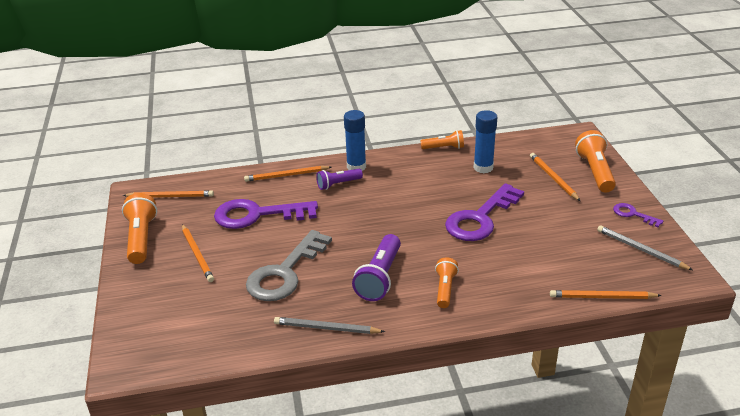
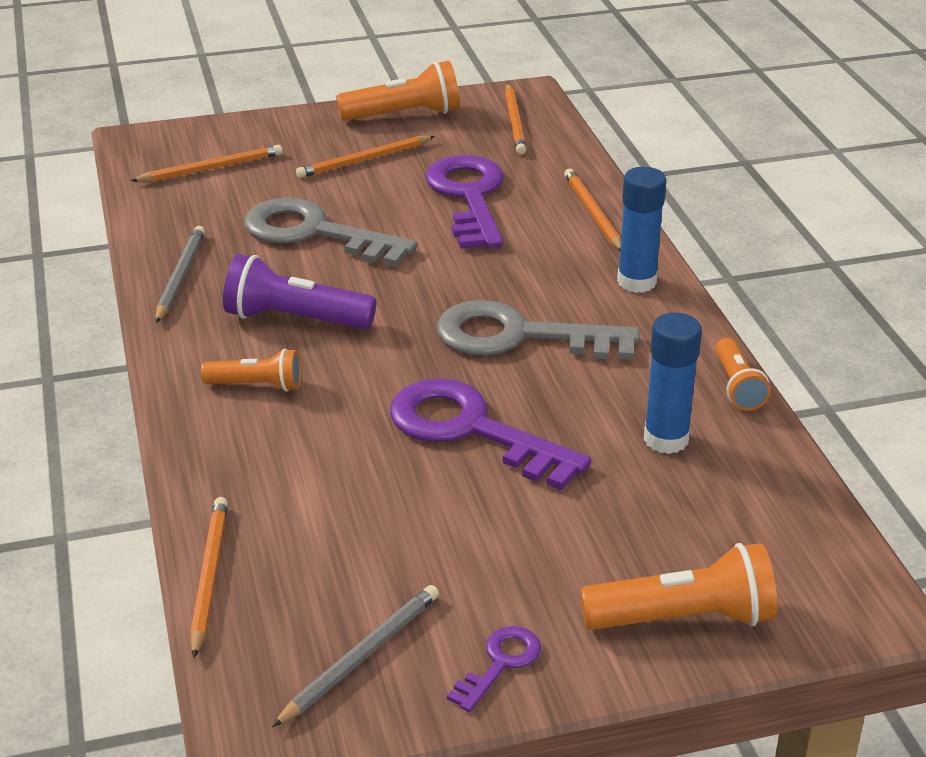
camera: 85 degrees right, 0 degrees up
purple flashlight [316,169,363,190] -> none
orange pencil [530,153,580,201] -> orange pencil moved to [131,145,283,182]
none -> grey key [437,300,640,360]

